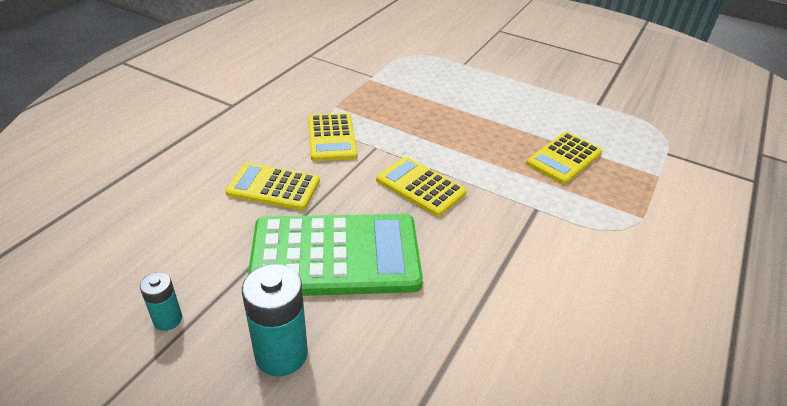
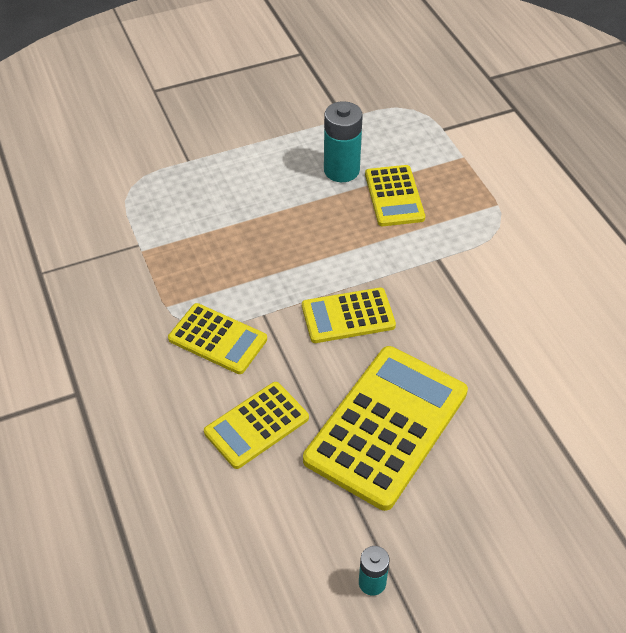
camera: 50 degrees left, 10 degrees up
turquoise battery [242,264,308,376] -> turquoise battery moved to [324,101,363,182]
green calculator [248,214,423,296] -> yellow calculator [303,346,468,511]

